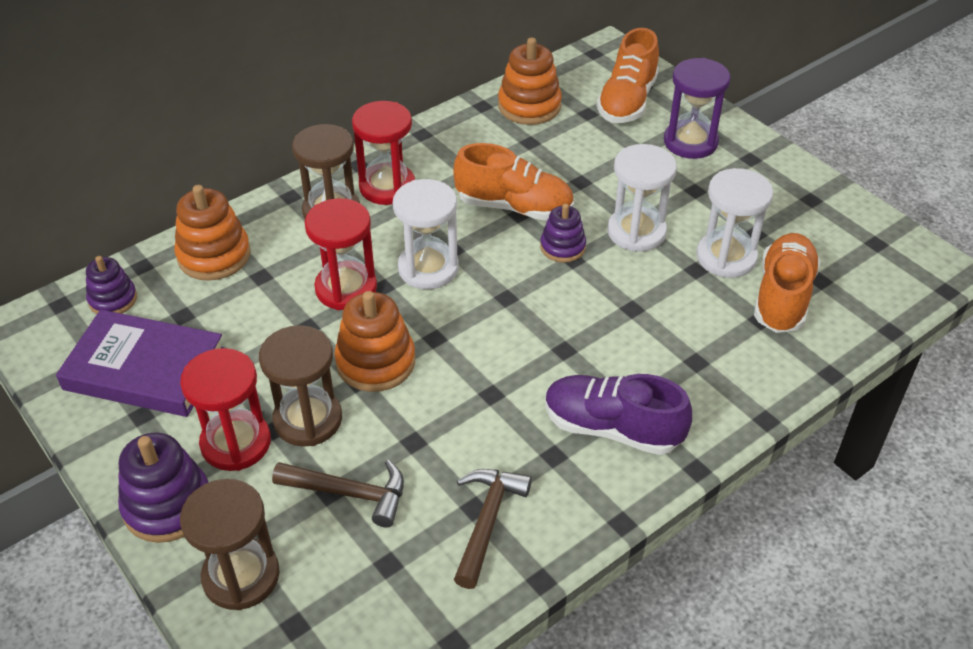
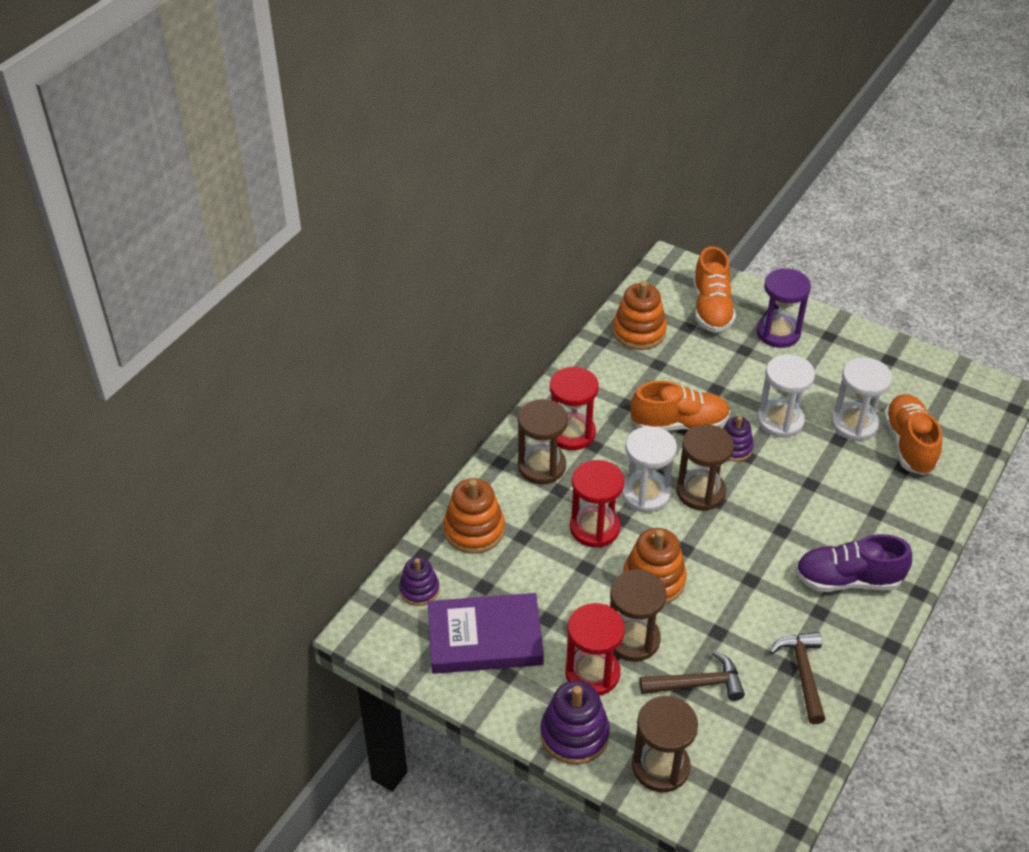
camera: 20 degrees left, 0 degrees up
none -> brown hourglass [676,424,734,511]

